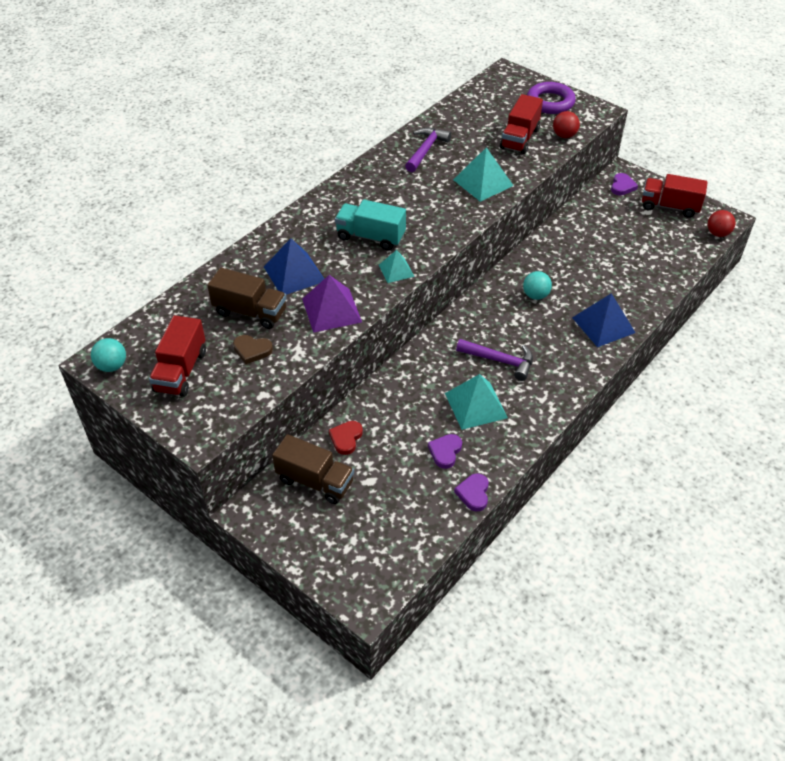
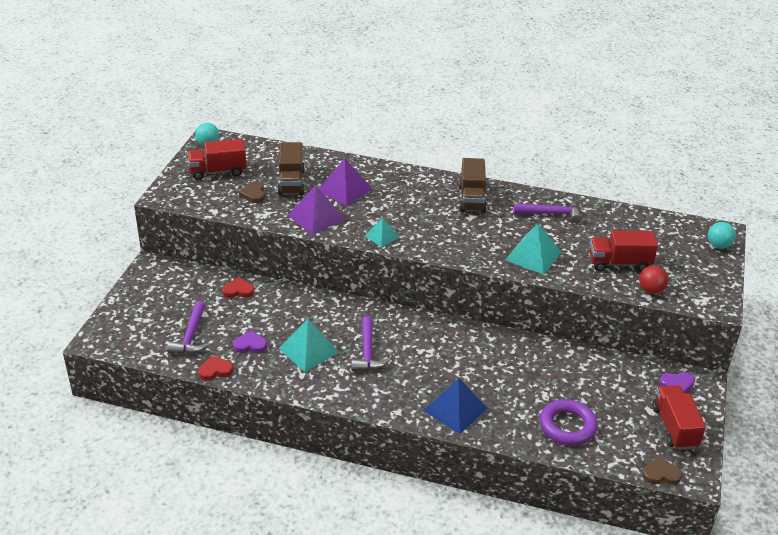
camera: 65 degrees right, 10 degrees down
blue pyramid [264,238,324,295] -> purple pyramid [319,158,372,206]
brown truck [272,434,354,504] -> brown truck moved to [459,158,487,213]
turquoise truck [335,200,406,250] -> none
purple heart [454,473,489,511] -> red heart [198,356,233,381]
turquoise ball [523,271,552,300] -> turquoise ball moved to [708,222,736,249]
purple ring [527,82,576,114] -> purple ring moved to [540,399,598,445]
red ball [707,210,736,237] -> brown heart [643,457,682,485]
none -> purple hammer [167,301,209,354]

